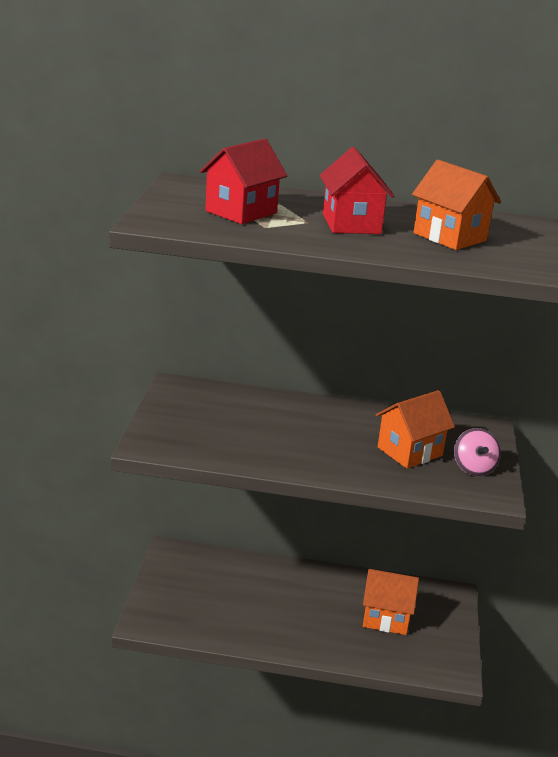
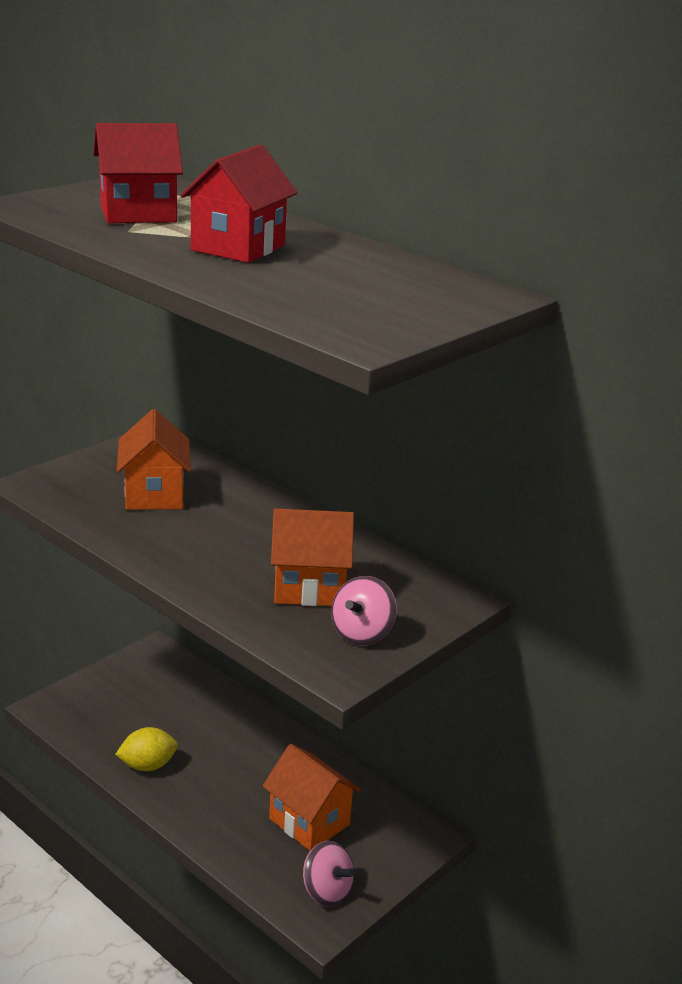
camera: 35 degrees right, 0 degrees up
orange house [412,160,501,250] -> orange house moved to [117,409,191,510]
none -> yellow lemon [115,727,178,771]
none -> pink spinning top [303,841,355,906]

